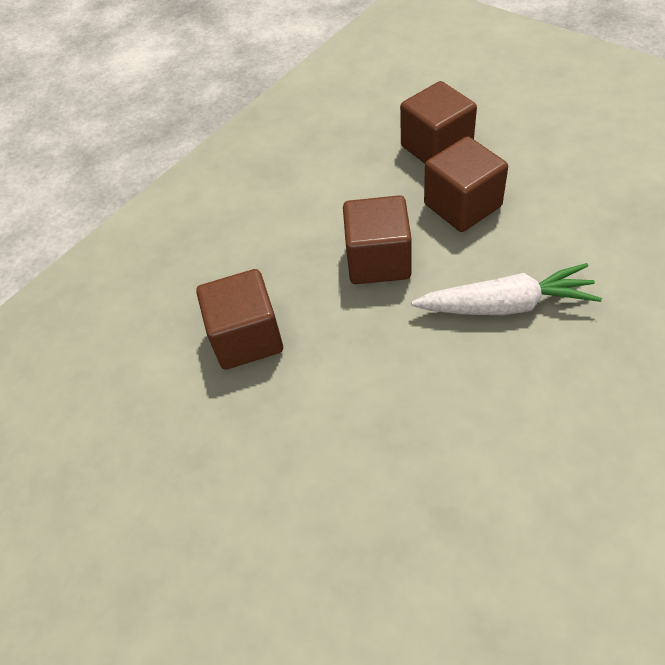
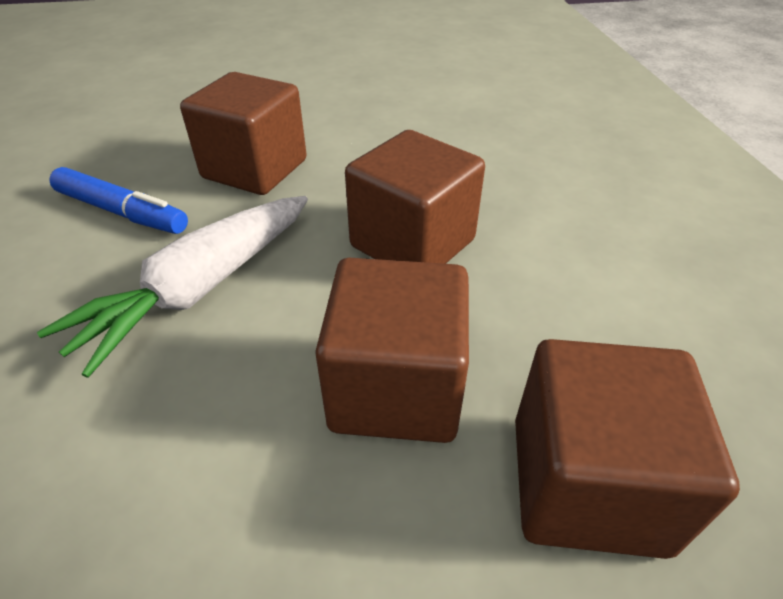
camera: 125 degrees right, 10 degrees down
brown cube [196,269,283,369] -> brown cube moved to [180,72,307,195]
none -> blue marker [49,167,188,234]

